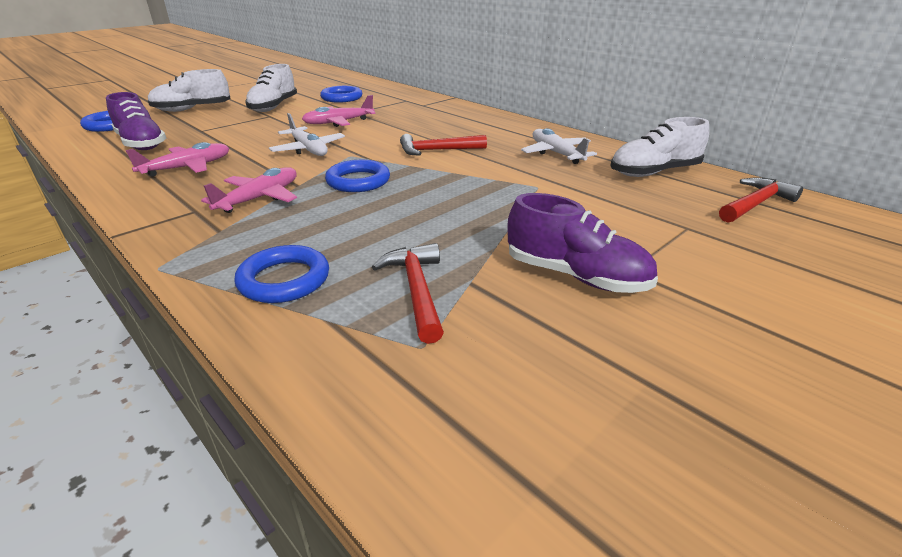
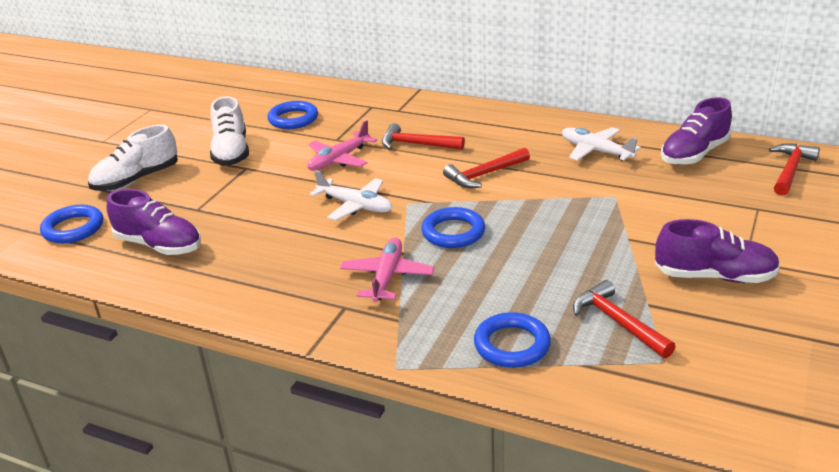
camera: 20 degrees left, 0 degrees up
pink plane [126,142,229,177] -> none
white shoe [610,117,709,177] -> purple shoe [661,97,732,165]
none -> red hammer [382,123,465,150]

